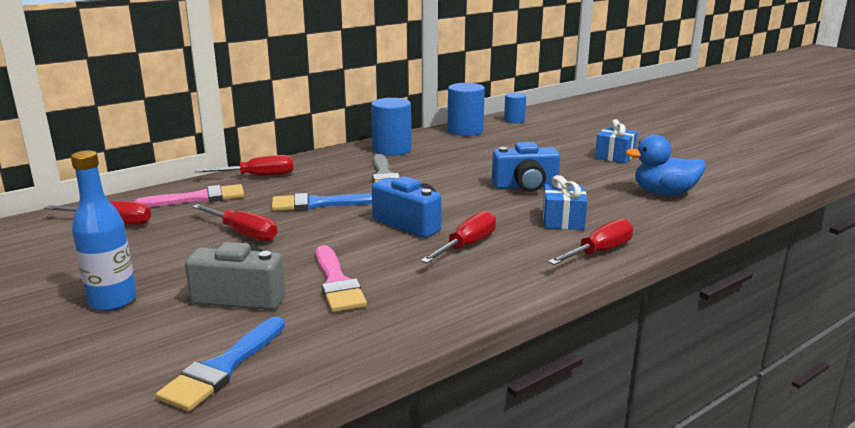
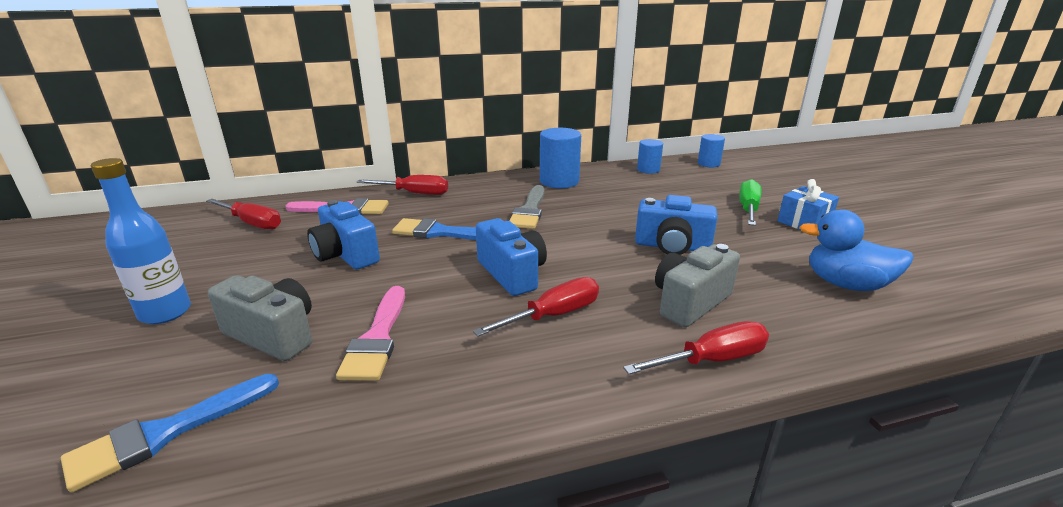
camera: 20 degrees right, 5 degrees up
red screwdriver [192,204,277,241] -> blue camera [307,200,380,270]
blue cylinder [448,83,485,136] -> blue cylinder [637,139,663,174], size x0.60
blue gift [543,175,588,230] -> grey camera [655,244,740,327]
none -> green screwdriver [739,179,761,226]

